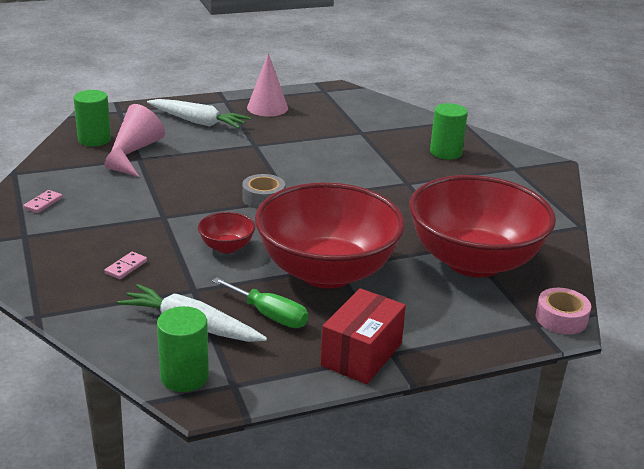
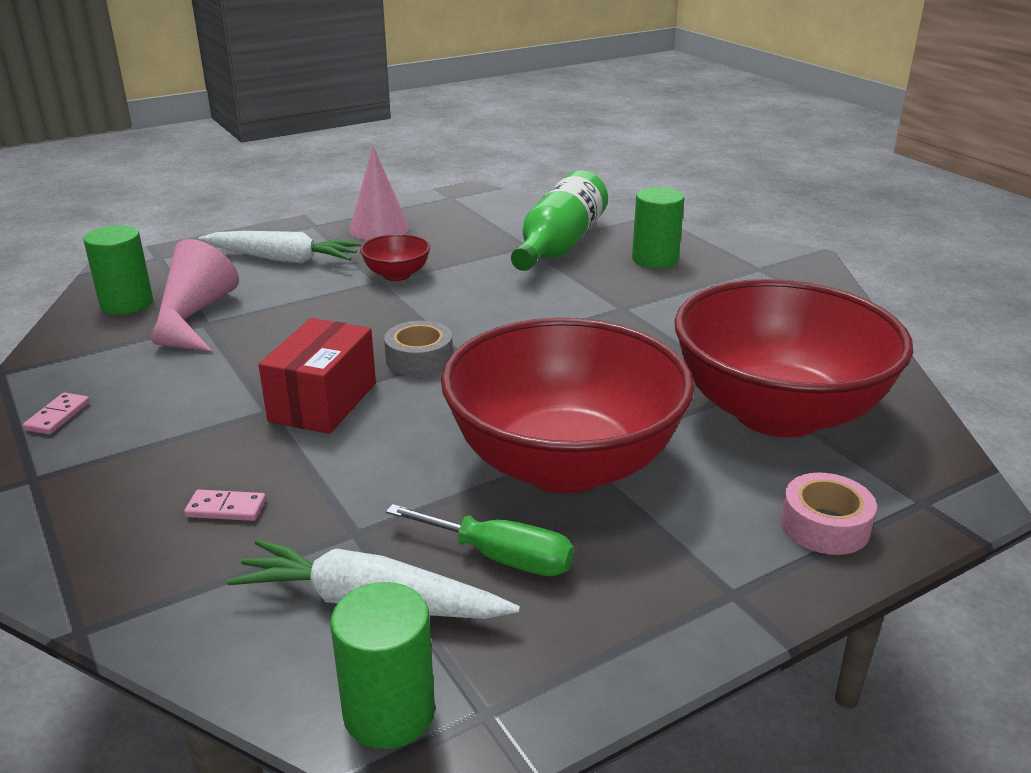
camera: 10 degrees left, 0 degrees up
pink domino [105,252,147,279] -> pink domino turned 75 degrees clockwise [184,489,266,521]
red bowl [198,212,255,253] -> red bowl moved to [360,234,430,281]
red box [320,288,406,384] -> red box moved to [258,318,376,434]
pink tape [535,288,591,334] -> pink tape moved to [781,473,877,555]
none -> green bottle [511,170,608,271]

